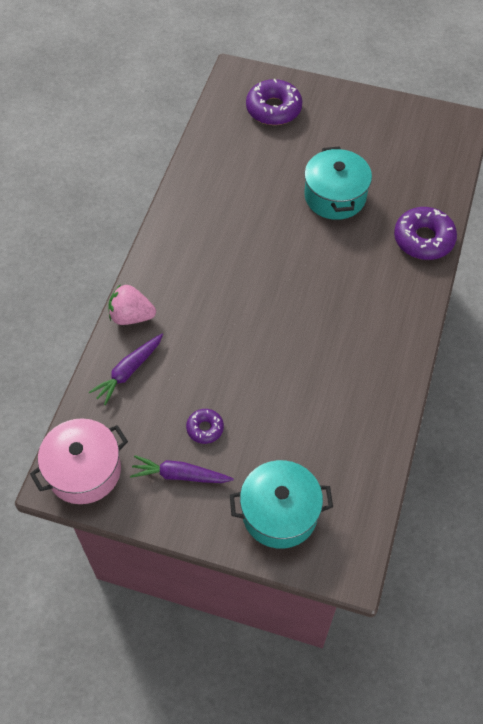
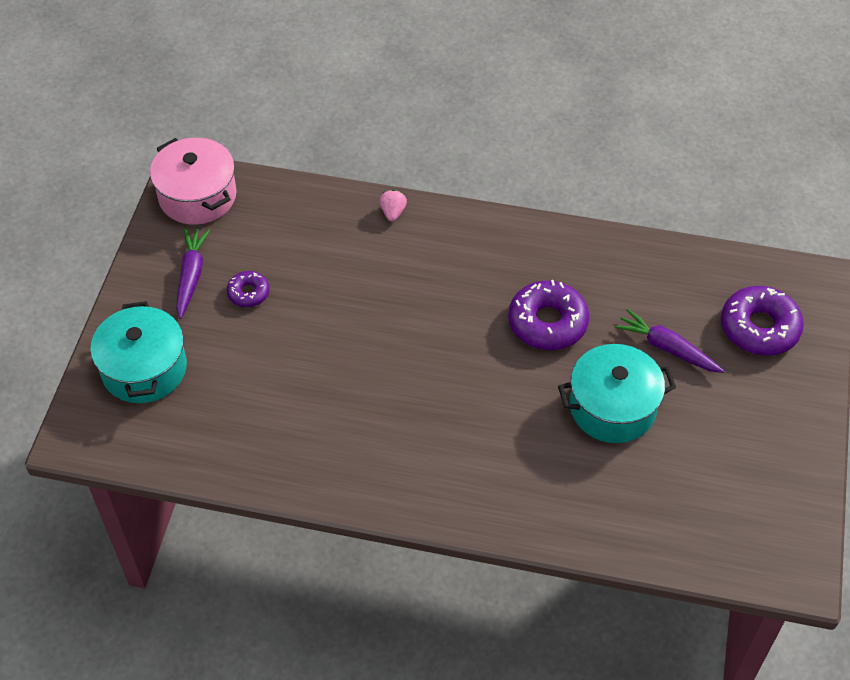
camera: 85 degrees right, 5 degrees down
purple carrot [89,334,163,405] -> purple carrot moved to [615,309,724,373]
pink strawberry [109,284,156,325] -> pink strawberry [380,190,407,221], size x0.58
purple donut [394,207,457,260] -> purple donut moved to [508,280,589,350]

